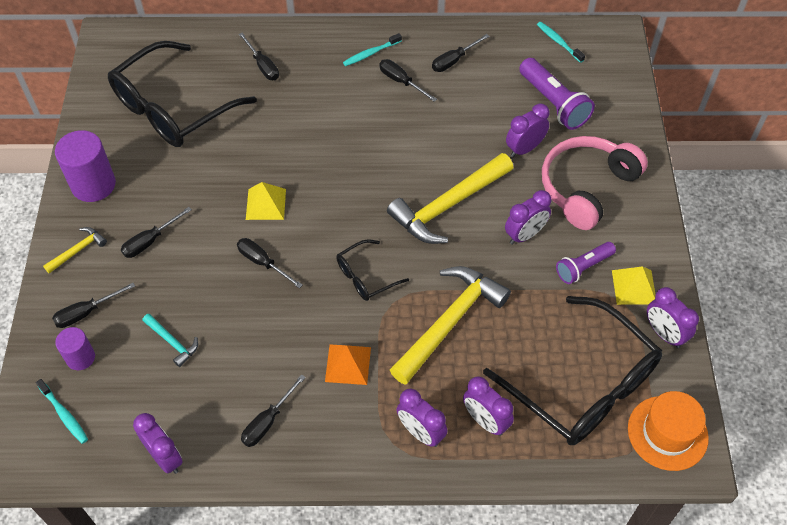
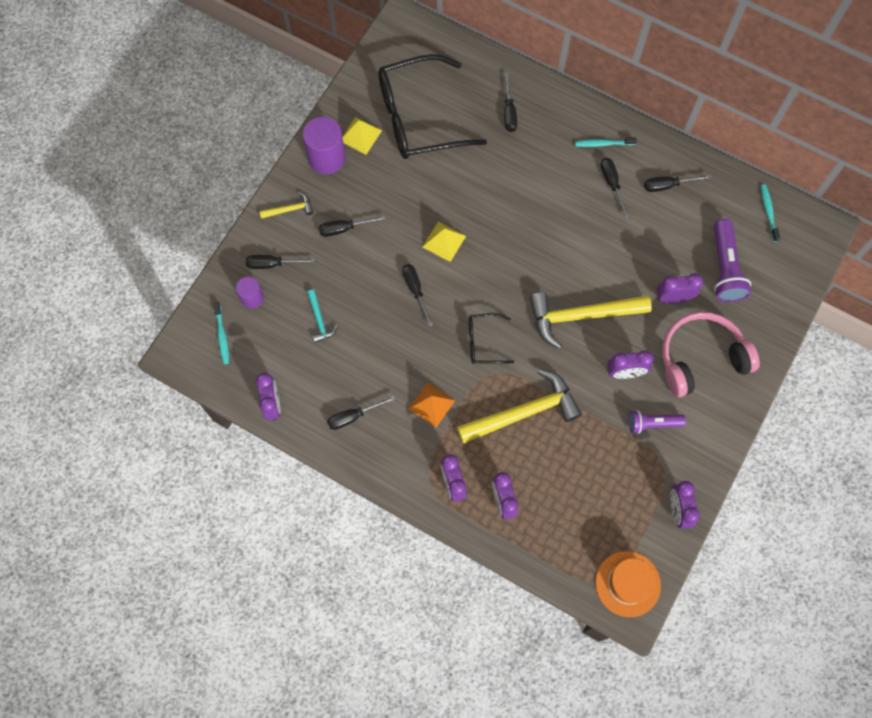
camera: 30 degrees right, 15 degrees up
black glasses [483,296,662,445] -> none
yellow pyramid [612,266,656,305] -> yellow pyramid moved to [342,117,382,155]

